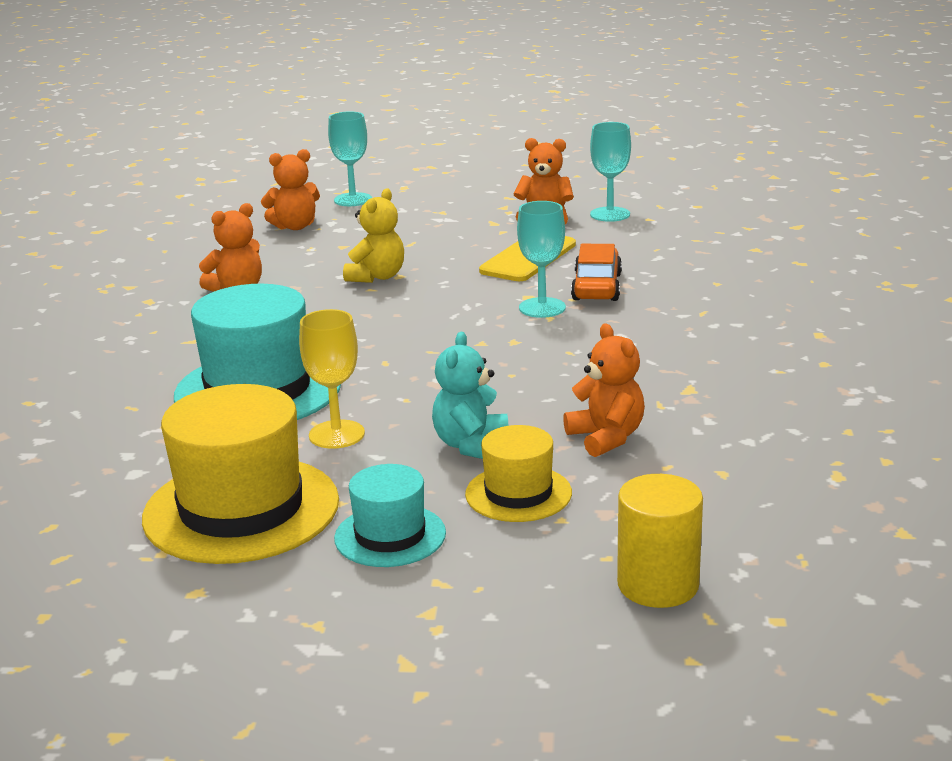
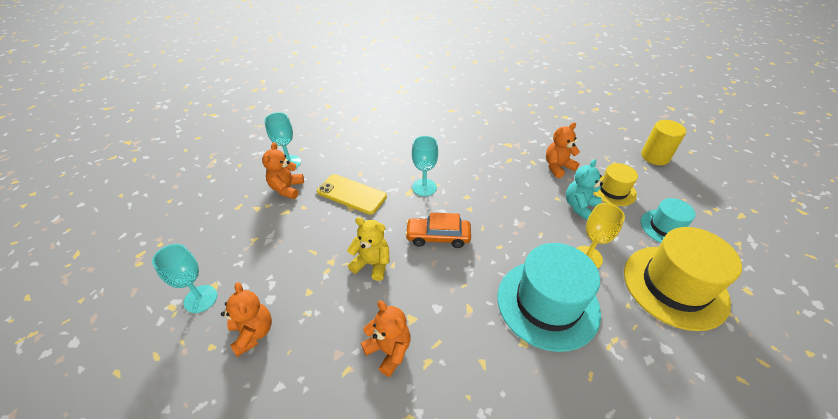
camera: 95 degrees left, 20 degrees up
turquoise teddy bear [432,332,508,459] -> turquoise teddy bear turned 120 degrees clockwise [566,159,603,220]
orange car [571,244,622,301] -> orange car moved to [405,213,471,248]

